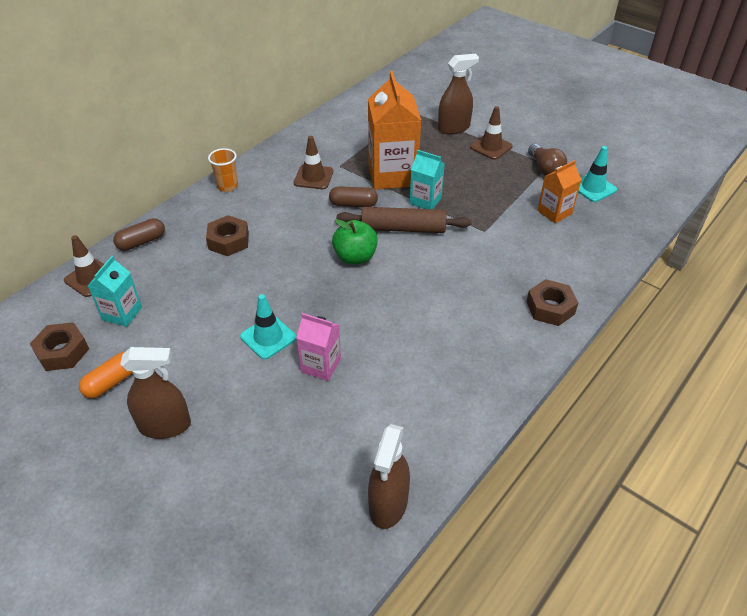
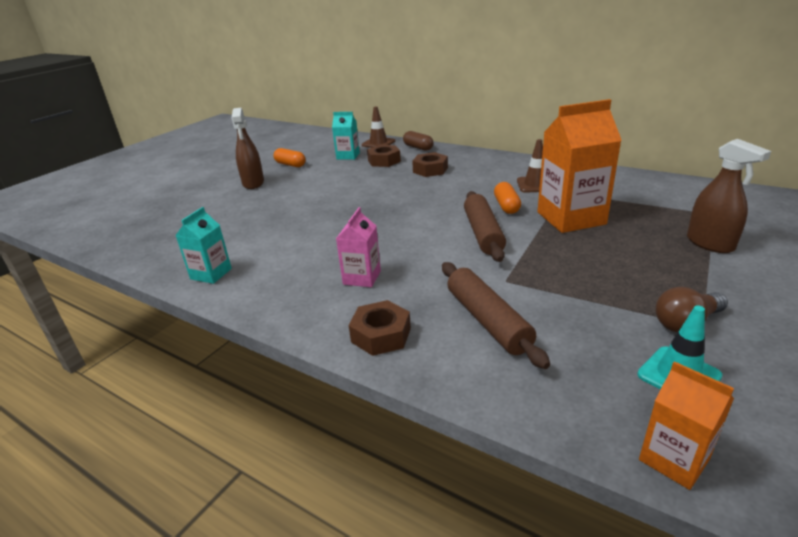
camera: 85 degrees right, 15 degrees down
brown nut [30,322,89,371] -> brown nut moved to [367,145,401,167]
orange cup [208,148,238,192] -> none
turquoise traffic cone [240,294,296,360] -> none
pink carton [296,313,341,381] -> pink carton moved to [336,207,381,287]
brown capsule [329,186,378,207] -> orange capsule [494,182,521,214]
green apple [332,219,378,264] -> none
brown spray bottle [368,424,410,529] -> none
turquoise carton [409,150,445,209] -> turquoise carton moved to [175,207,232,284]
brown traffic cone [470,106,513,160] -> none
orange carton [537,160,582,223] -> orange carton moved to [639,361,734,490]
none -> brown rolling pin [442,262,550,369]

